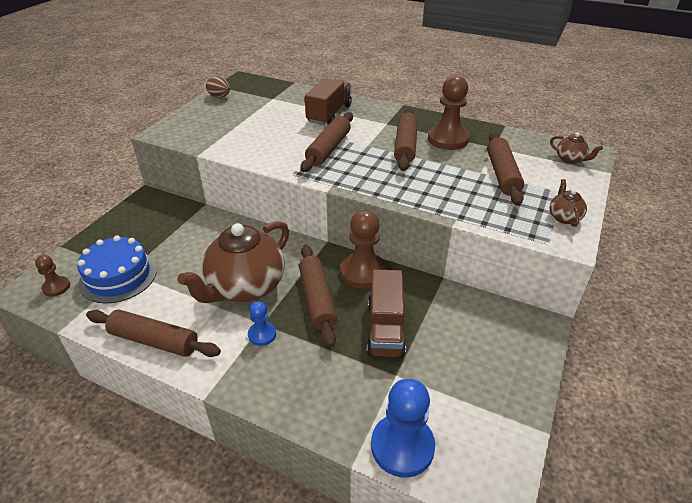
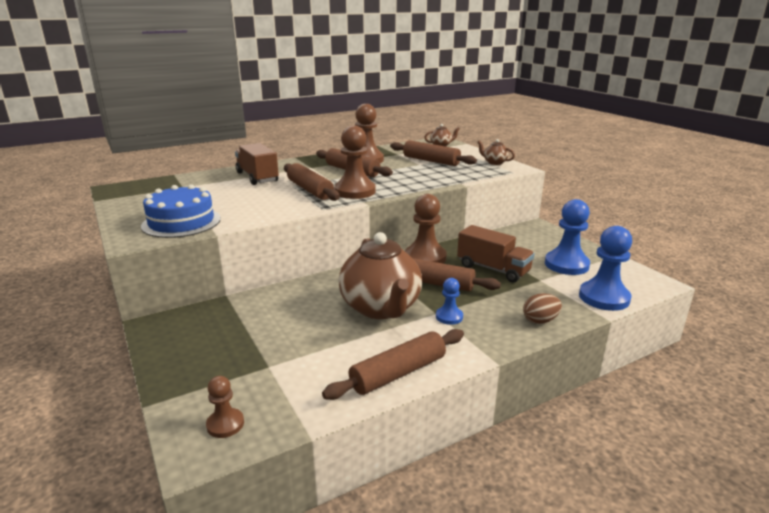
camera: 55 degrees left, 15 degrees down
blue cake [77,235,157,303] -> blue cake moved to [141,184,221,238]
brown egg [206,76,230,98] -> brown egg moved to [523,293,562,324]
none -> brown pawn [334,125,376,199]
none -> blue pawn [545,199,590,275]

